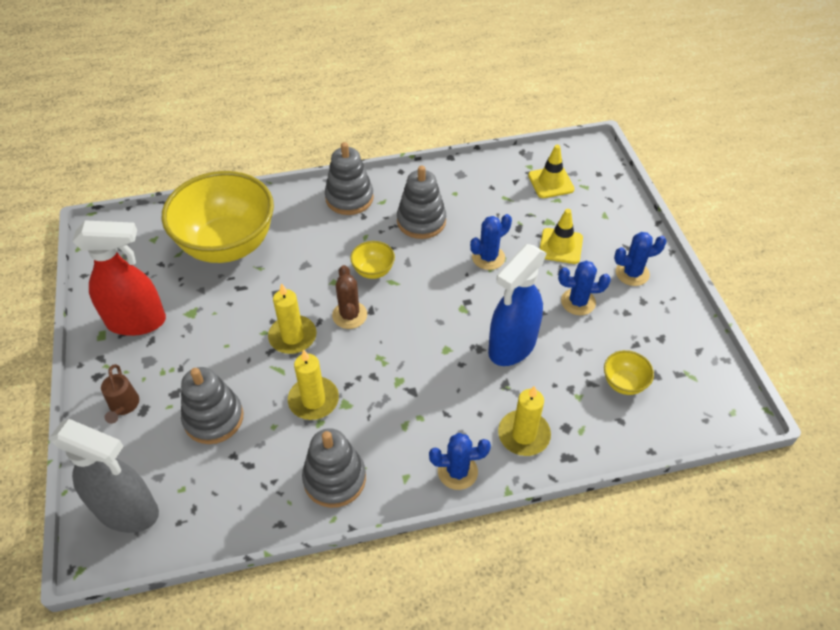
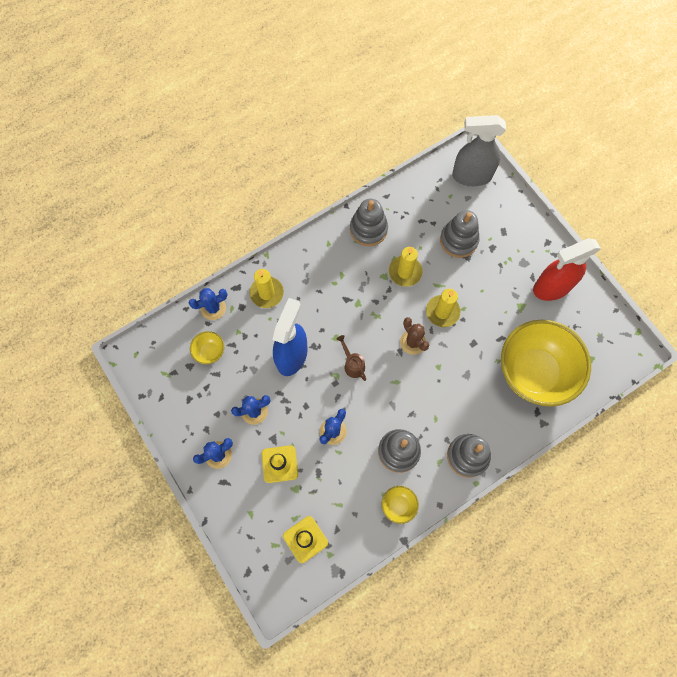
camera: 160 degrees right, 20 degrees up
brown watering can [101,364,139,424] -> brown watering can moved to [337,335,366,381]
yellow bowl [350,241,395,279] -> yellow bowl moved to [382,486,419,524]
blue cactus [429,433,491,490] -> blue cactus moved to [189,288,227,320]

